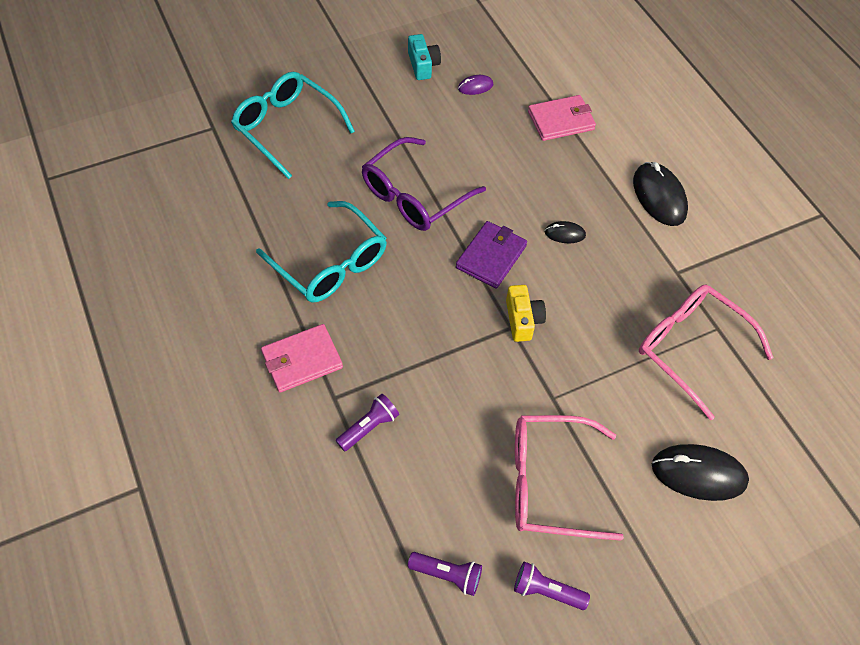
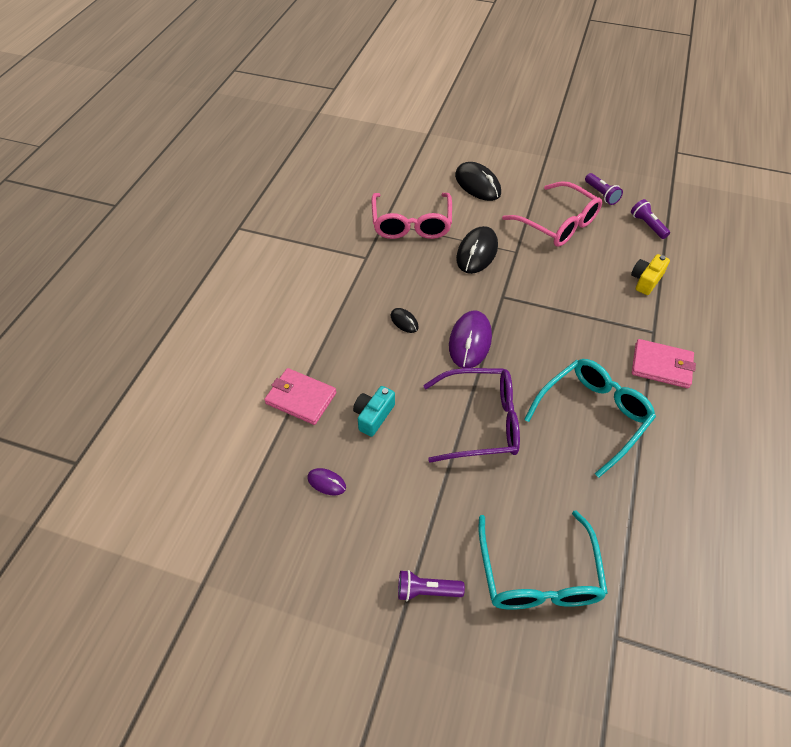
camera: 135 degrees left, 5 degrees down
turquoise glasses [256,201,387,303] -> turquoise glasses turned 45 degrees clockwise [524,359,656,478]
purple flashlight [336,394,399,452] -> purple flashlight moved to [398,570,465,601]
turquoise camera [408,34,441,80] -> turquoise camera moved to [353,386,395,437]
purple wallet [456,221,527,289] -> purple mouse [449,311,492,368]
yellow camera [506,285,546,342] -> yellow camera moved to [631,254,670,295]
black mouse [633,162,688,226] -> black mouse moved to [456,226,498,274]

